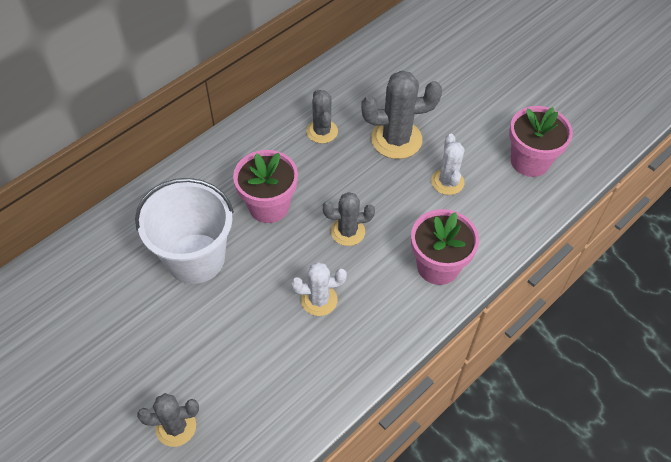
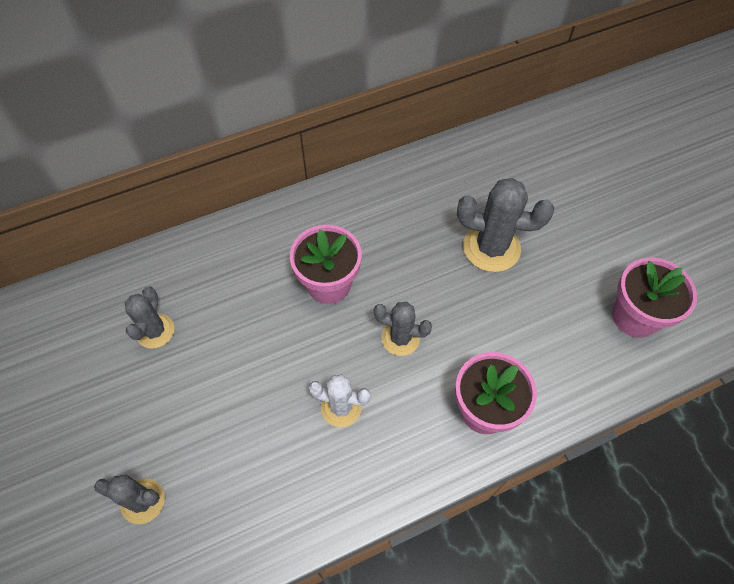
camera: 20 degrees right, 5 degrees up
white bucket [135,178,234,284] -> none
grey cactus [306,89,338,144] -> grey cactus moved to [125,286,174,348]
white cactus [431,134,465,195] -> none

